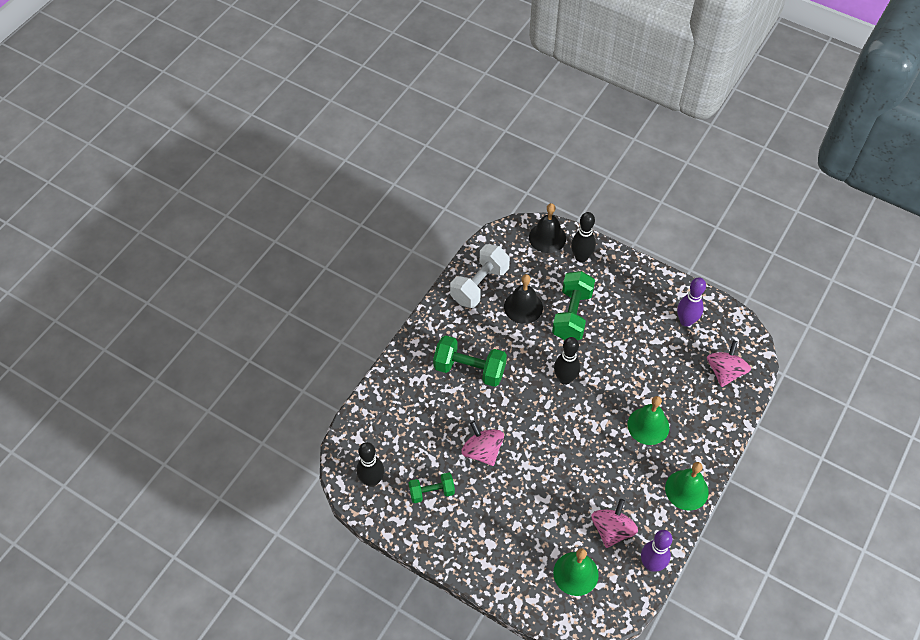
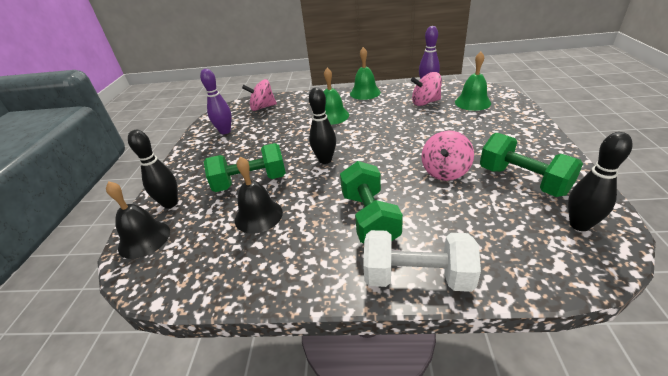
camera: 115 degrees left, 20 degrees down
green dumbbell [409,472,455,503] -> green dumbbell [480,132,583,197], size x1.66
white dumbbell [450,244,510,308] -> white dumbbell moved to [363,230,481,292]

